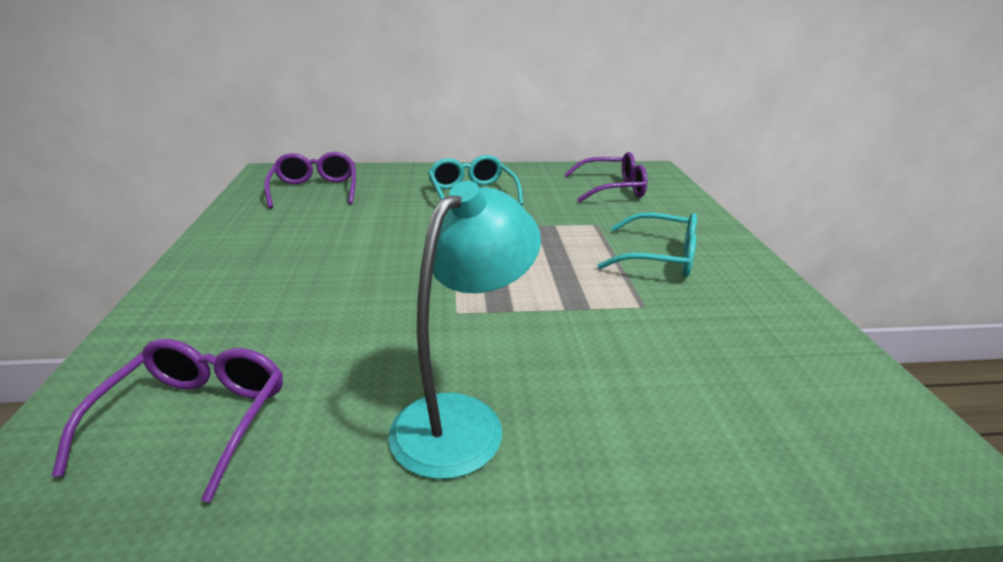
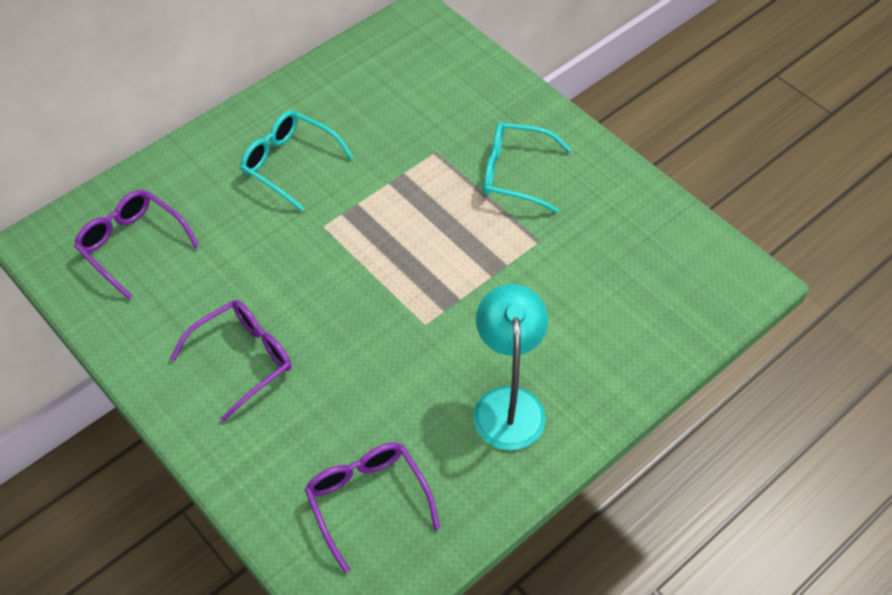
camera: 35 degrees left, 25 degrees up
purple glasses [565,152,647,203] -> purple glasses moved to [170,300,292,422]
turquoise glasses [597,213,697,277] -> turquoise glasses turned 150 degrees counterclockwise [483,122,571,213]

